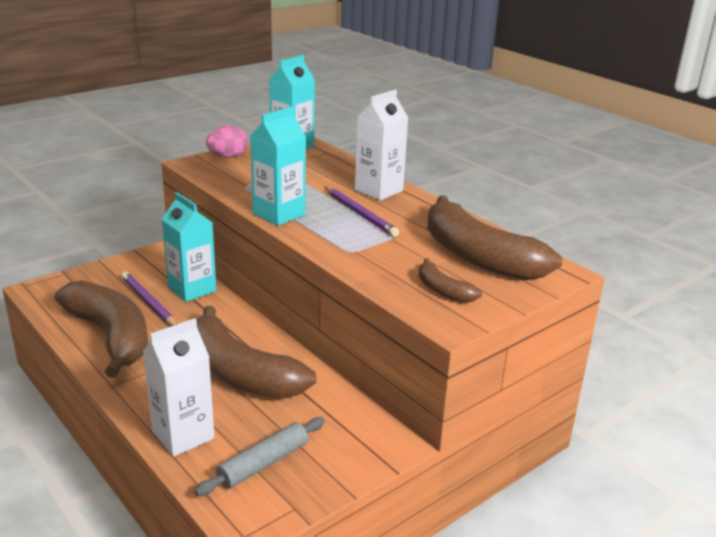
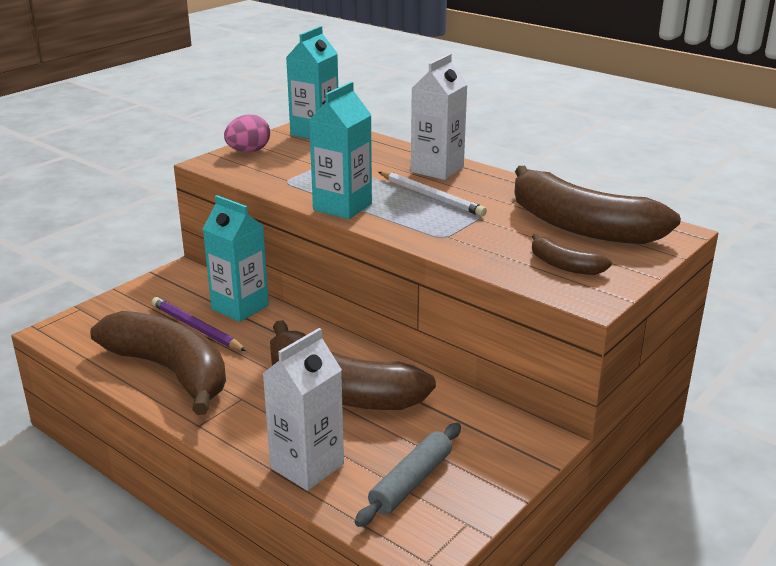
camera: 10 degrees left, 0 degrees up
purple pencil [325,187,399,237] -> white pencil [379,171,487,216]

